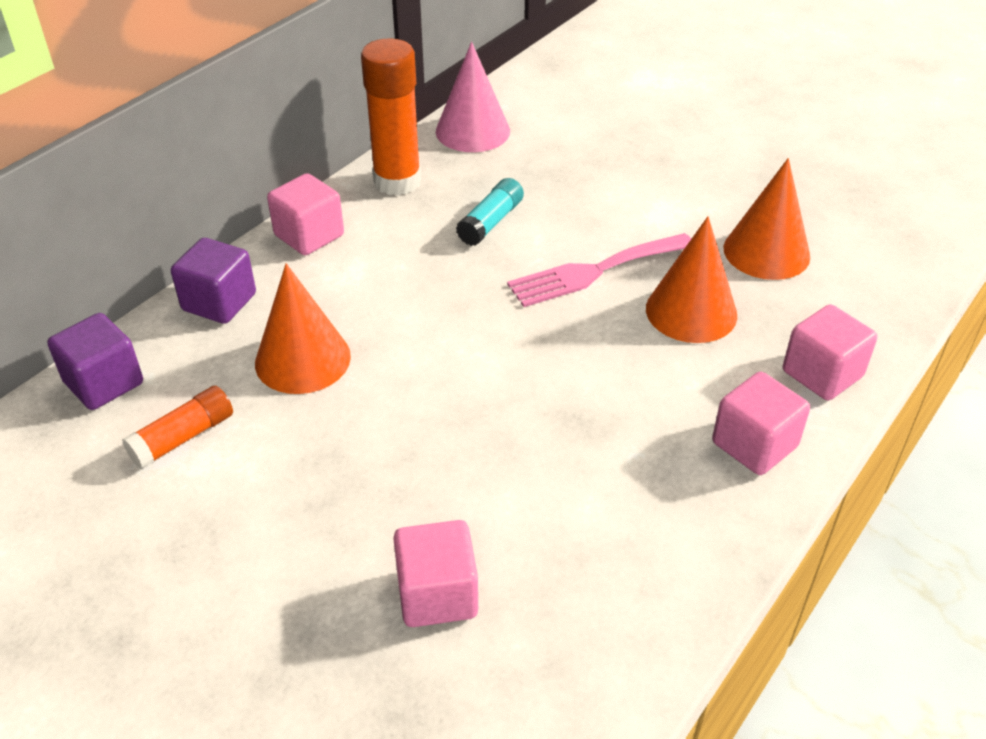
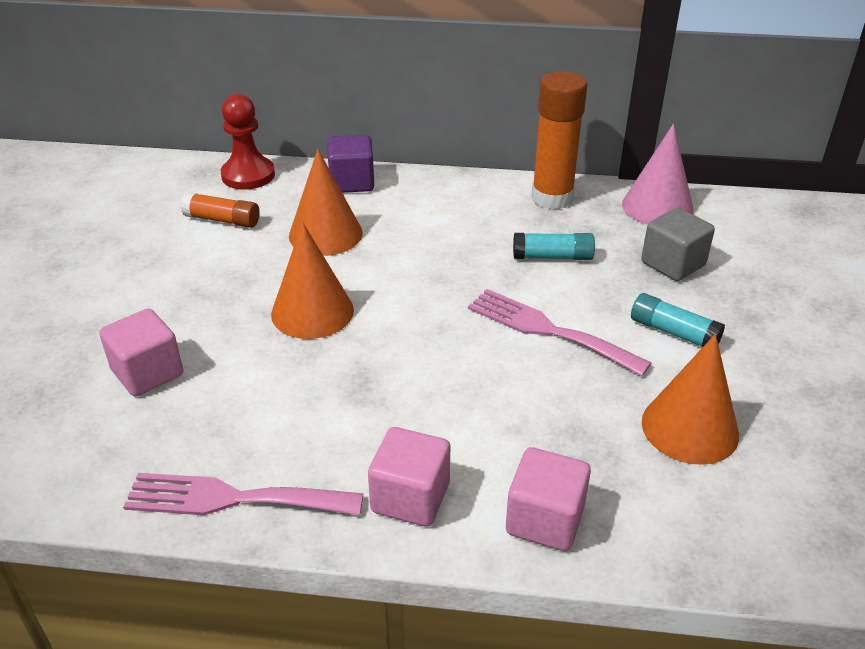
camera: 60 degrees right, 5 degrees down
purple cube [47,313,143,410] -> red pawn [221,94,275,190]
pink cube [267,173,344,255] -> none
orange cone [646,216,737,343] -> orange cone moved to [271,222,354,339]
none -> pink fork [123,473,364,515]
none -> turquoise glue stick [631,293,725,347]
none -> grey cube [641,208,715,281]

